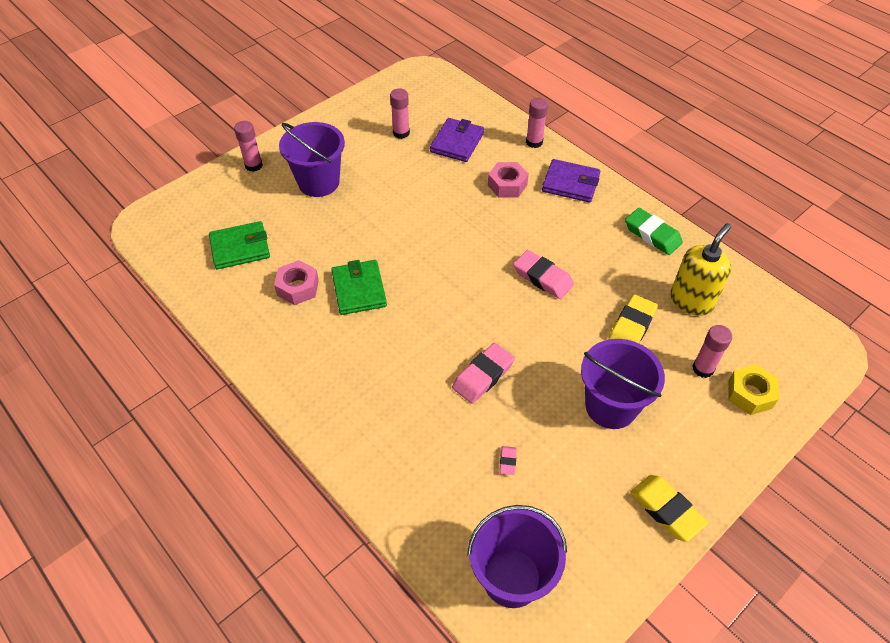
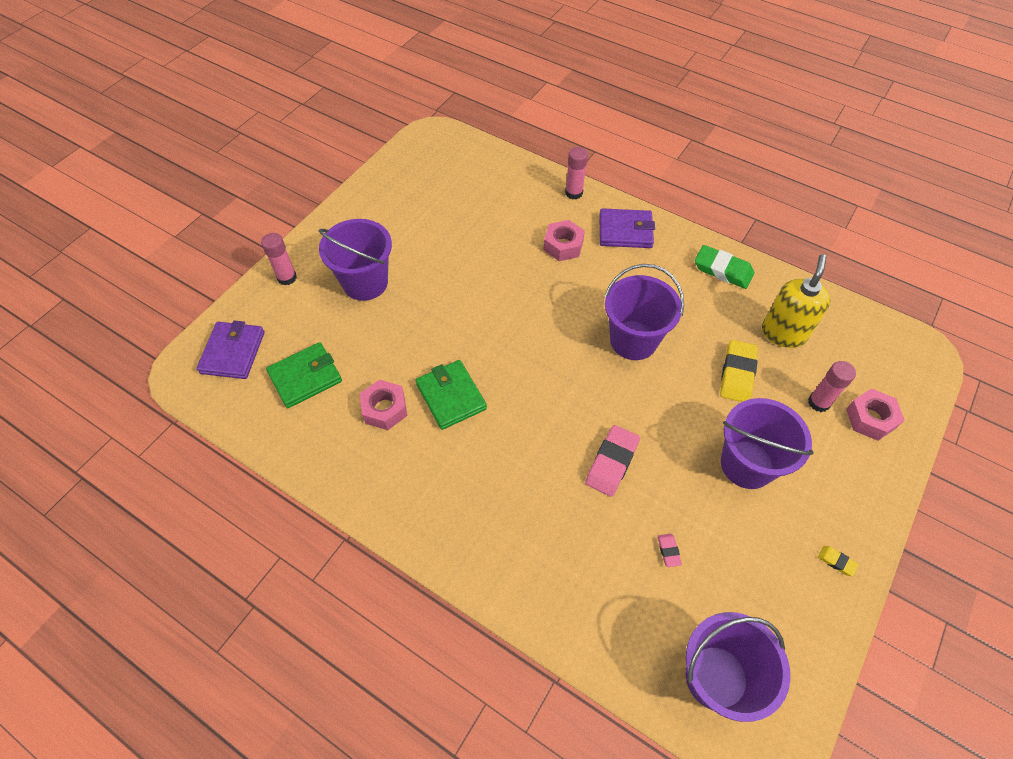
camera: 15 degrees left, 5 degrees up
pink glue stick [390,89,410,139] -> none
purple wallet [430,118,484,162] -> purple wallet moved to [197,320,265,379]
pink eraser [513,250,574,299] -> purple bucket [604,264,684,360]
yellow eraser [630,475,708,542] -> yellow eraser [818,546,859,576], size x0.47
yellow nut [728,364,779,415] -> pink nut [846,389,904,441]

